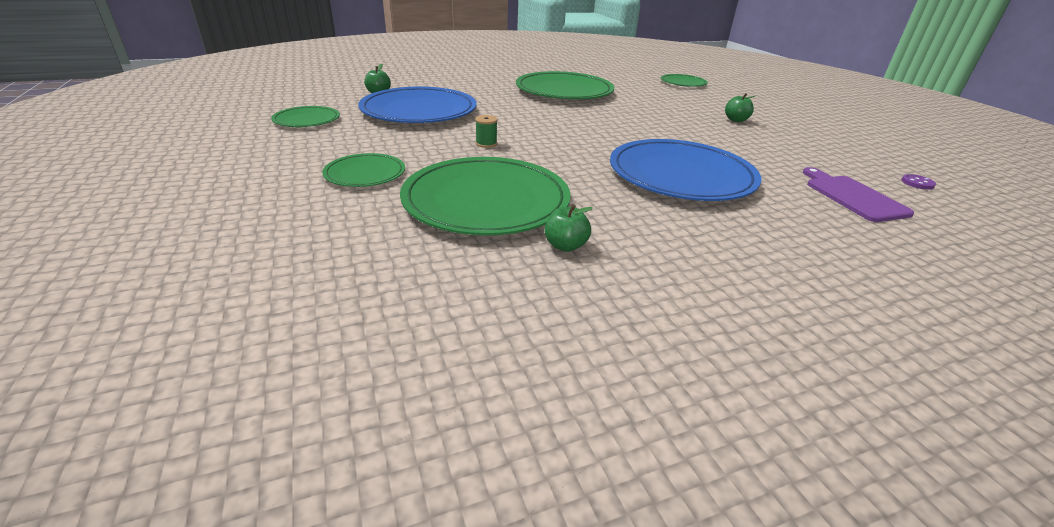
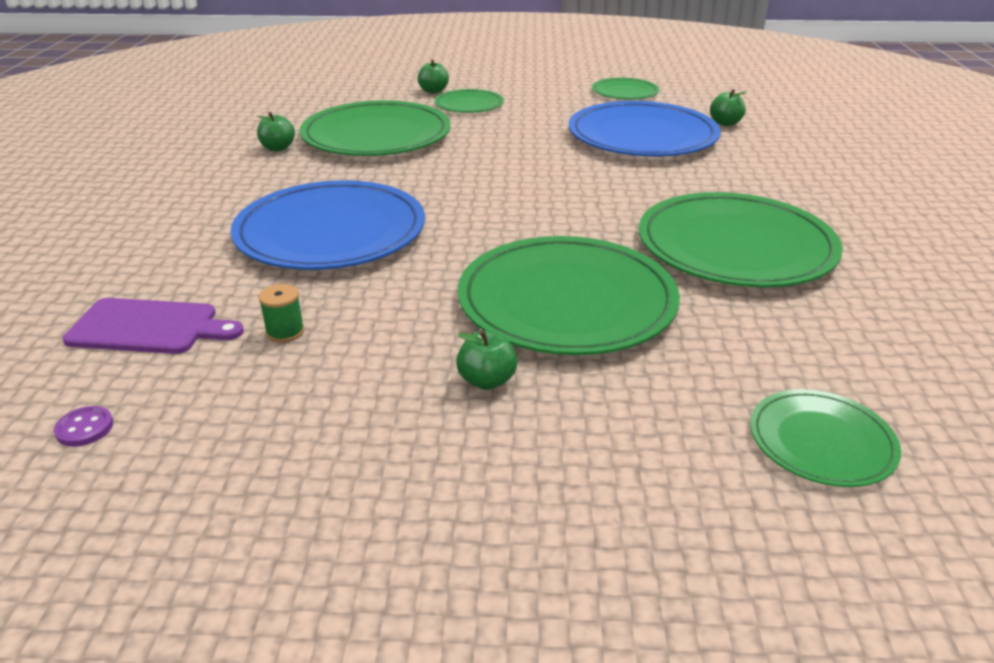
camera: 115 degrees right, 0 degrees up
green spool [475,115,498,148] -> green spool moved to [258,284,305,343]
none -> green apple [418,59,449,93]
none -> green plate [458,236,680,355]

